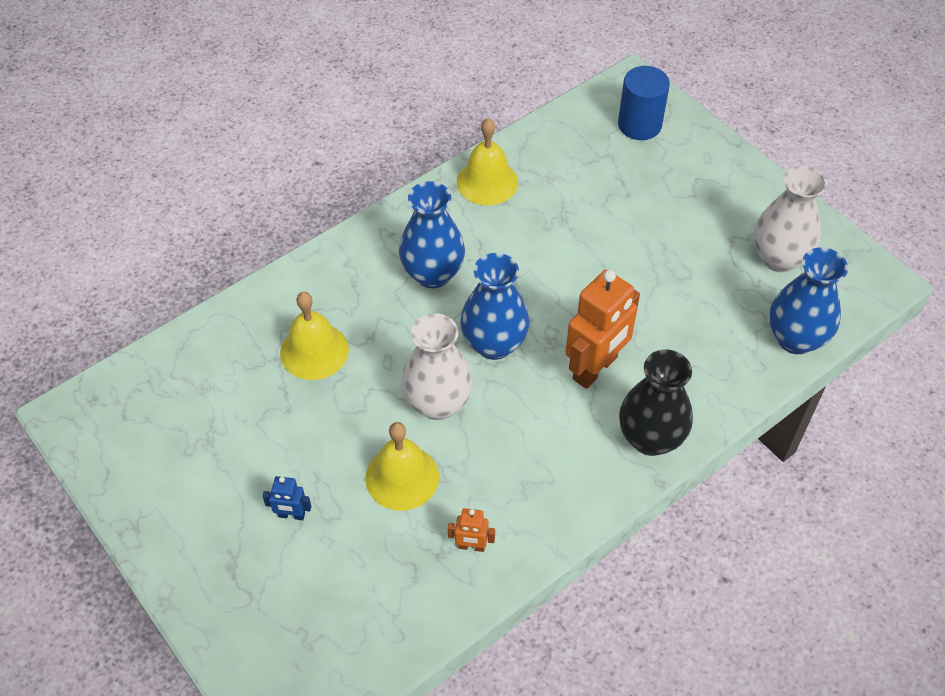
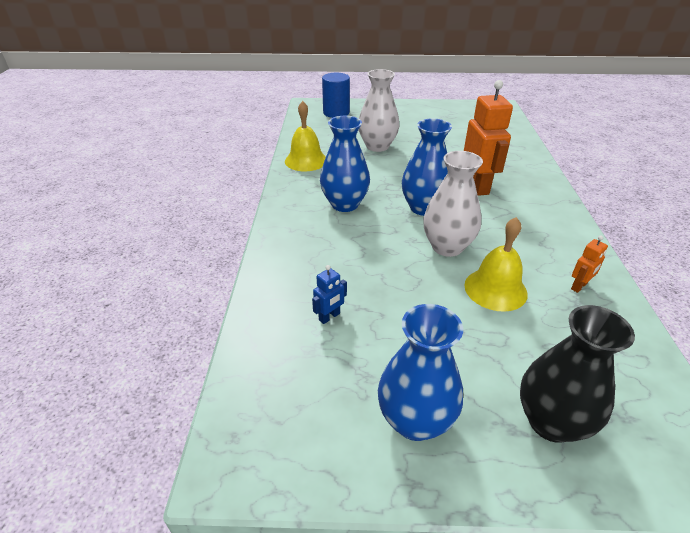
camera: 50 degrees left, 15 degrees down
blue robot [262,476,311,520] -> blue robot moved to [312,265,347,324]
yellow bell [280,292,349,380] -> none
black vase [619,350,693,456] -> black vase moved to [520,305,635,443]
white vase [754,165,827,272] -> white vase moved to [359,69,399,152]
blue vase [769,247,848,354] -> blue vase moved to [378,304,463,441]

